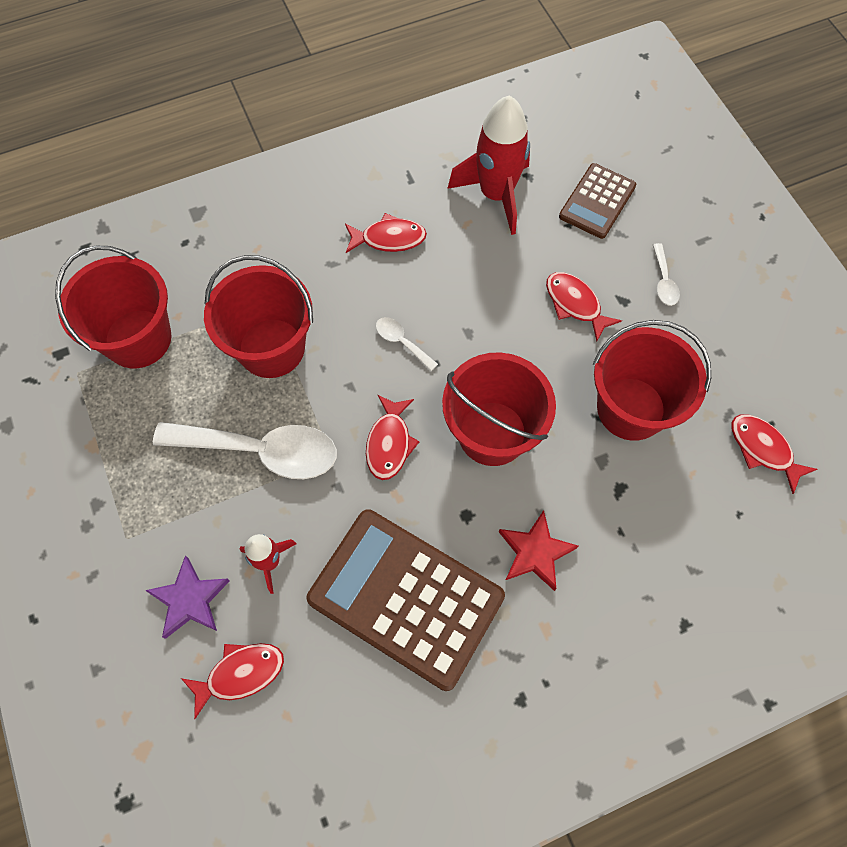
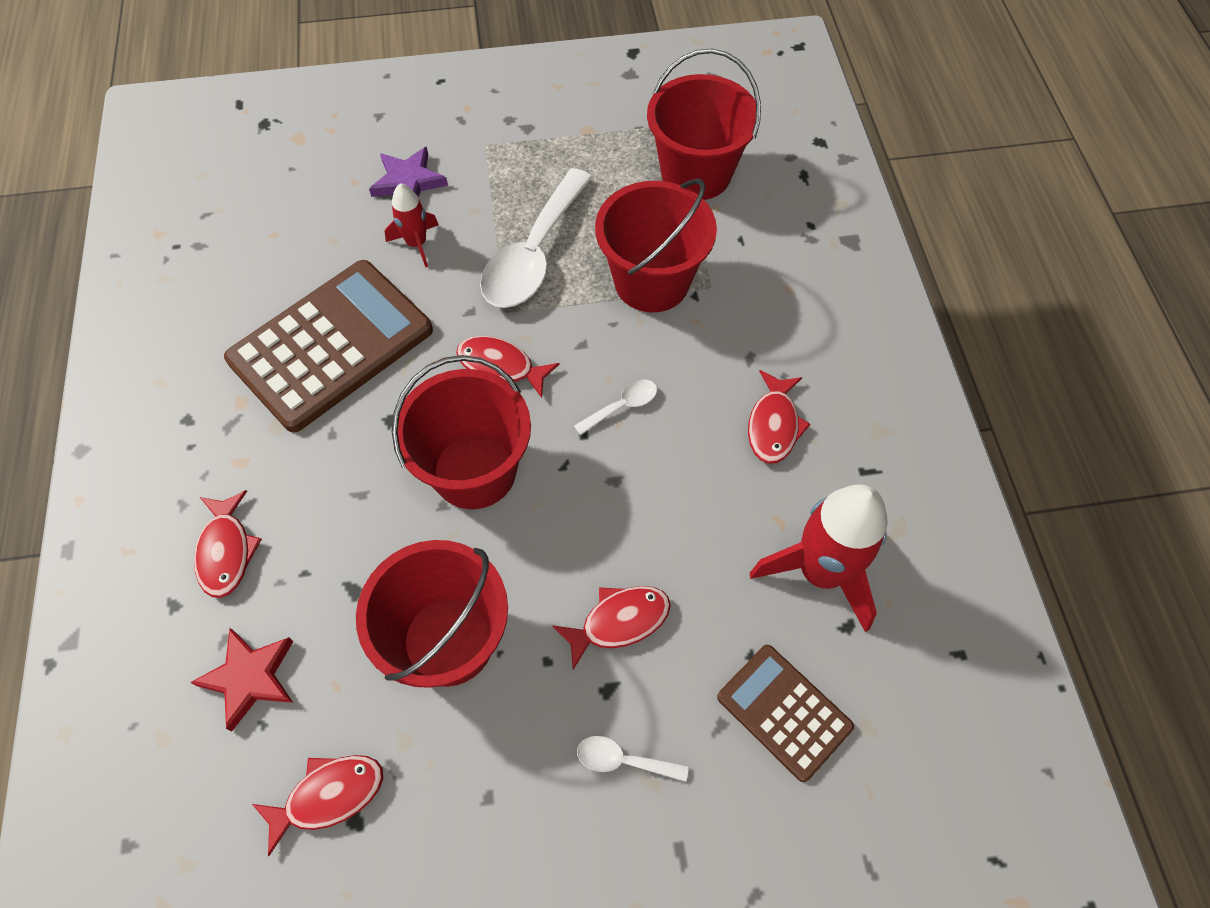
camera: 105 degrees right, 5 degrees down
red fish [181,643,284,719] -> red fish moved to [194,490,262,598]
red star [499,510,578,591] -> red star moved to [190,628,294,732]

